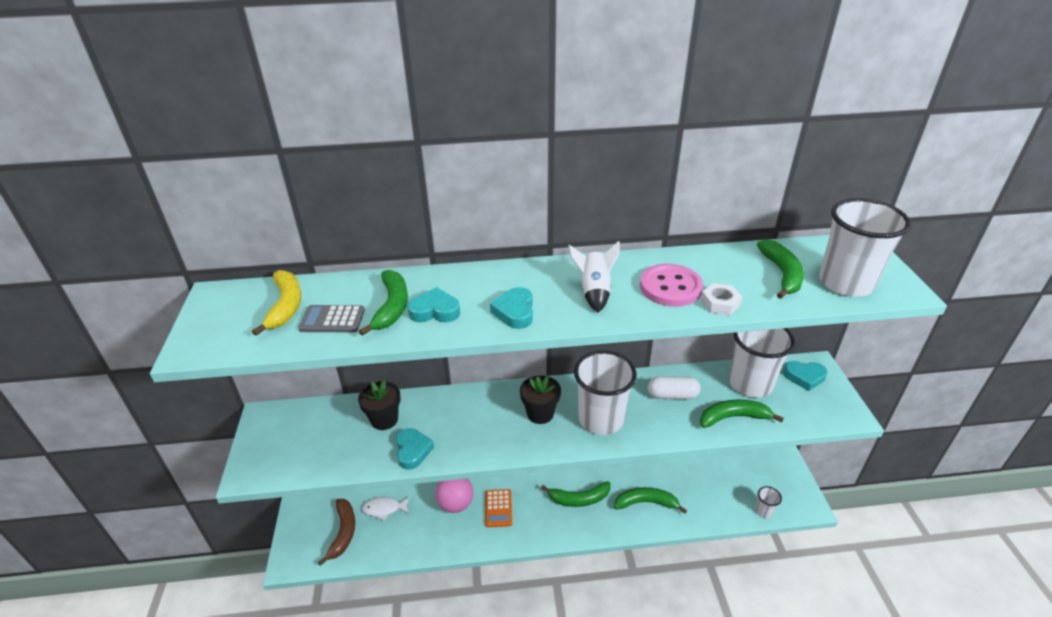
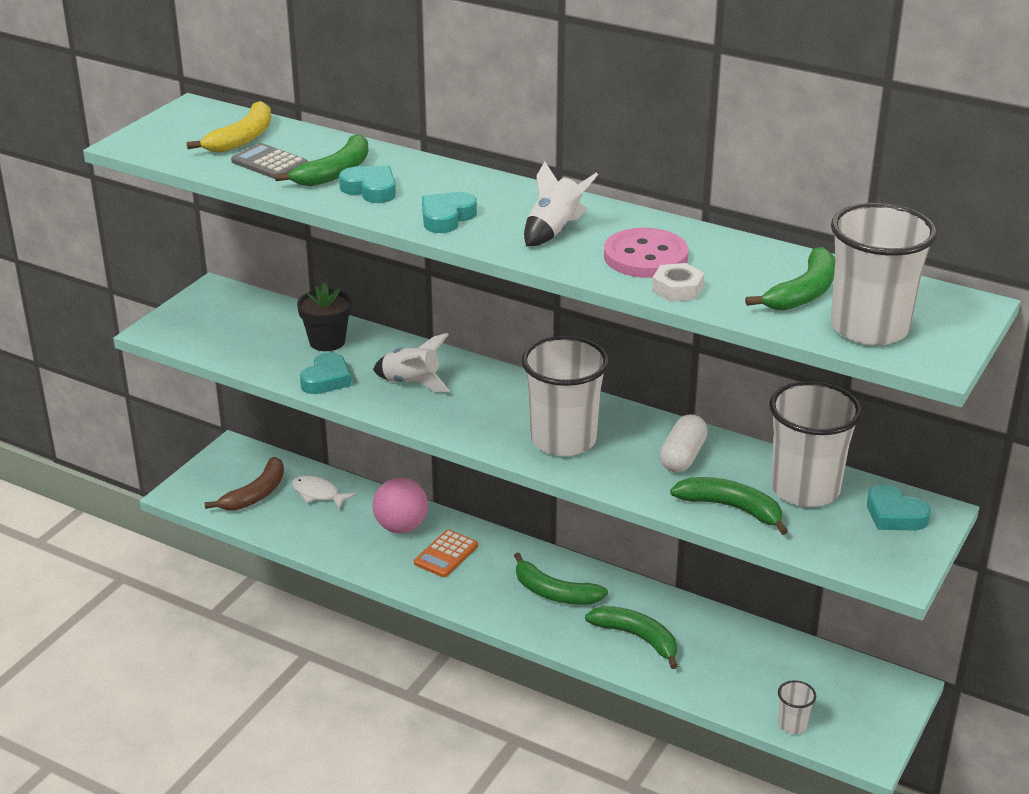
camera: 35 degrees right, 5 degrees down
black flower pot [520,375,561,424] -> none
white capsule [648,376,701,399] -> white capsule turned 75 degrees clockwise [660,414,708,472]
none -> white rocket [373,333,450,392]

